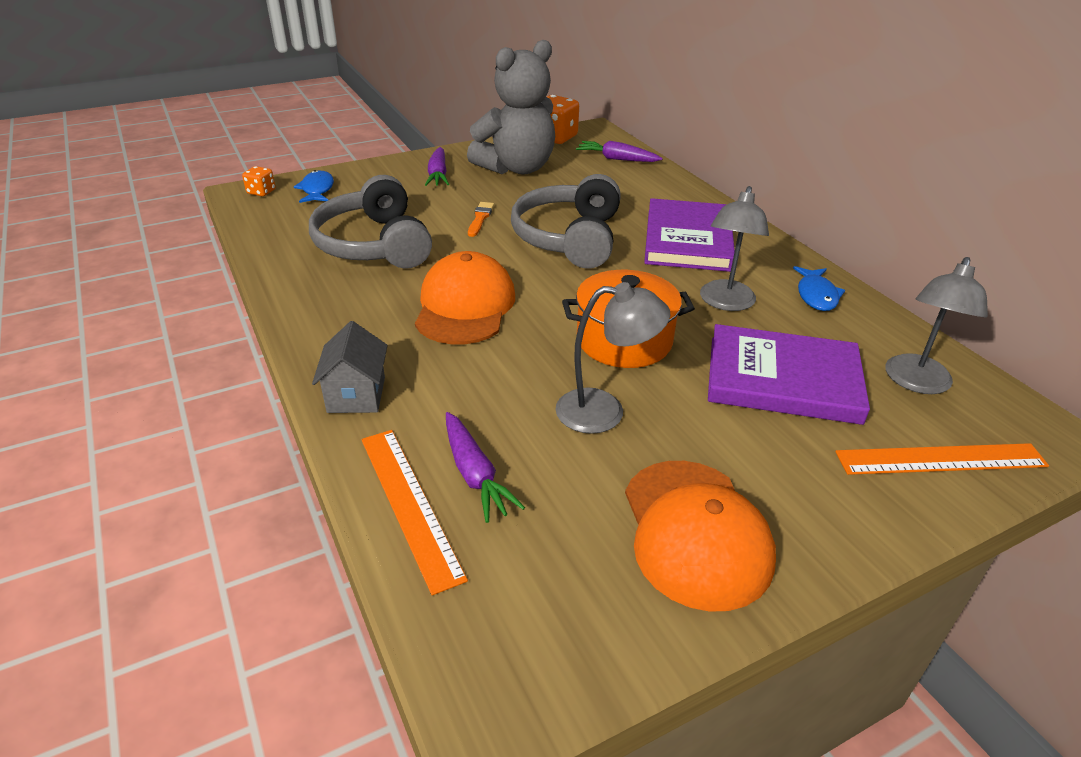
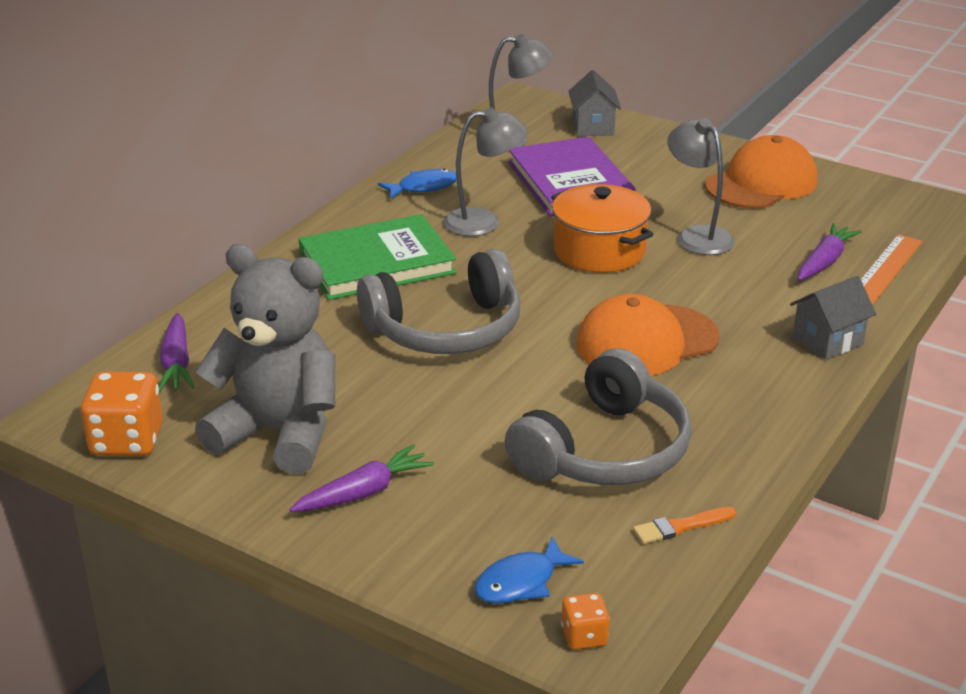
camera: 120 degrees left, 5 degrees down
orange brush [468,202,494,237] -> orange brush moved to [633,507,736,544]
purple book [644,198,735,272] -> green book [299,214,456,300]
orange ruler [835,443,1049,475] -> grey house [568,70,621,136]

